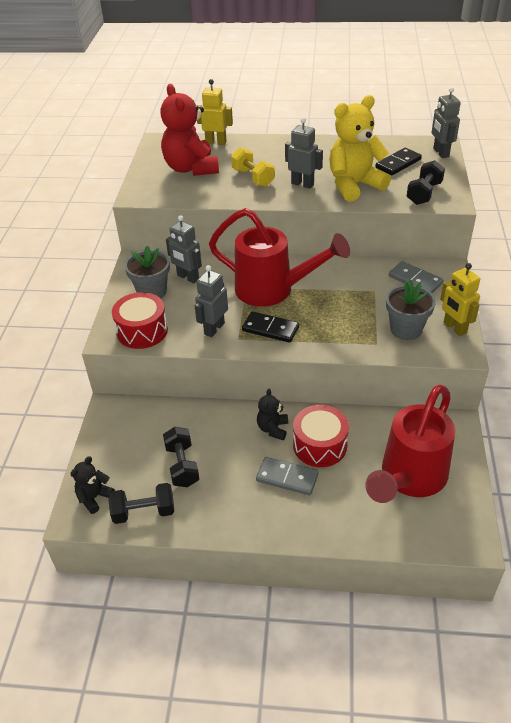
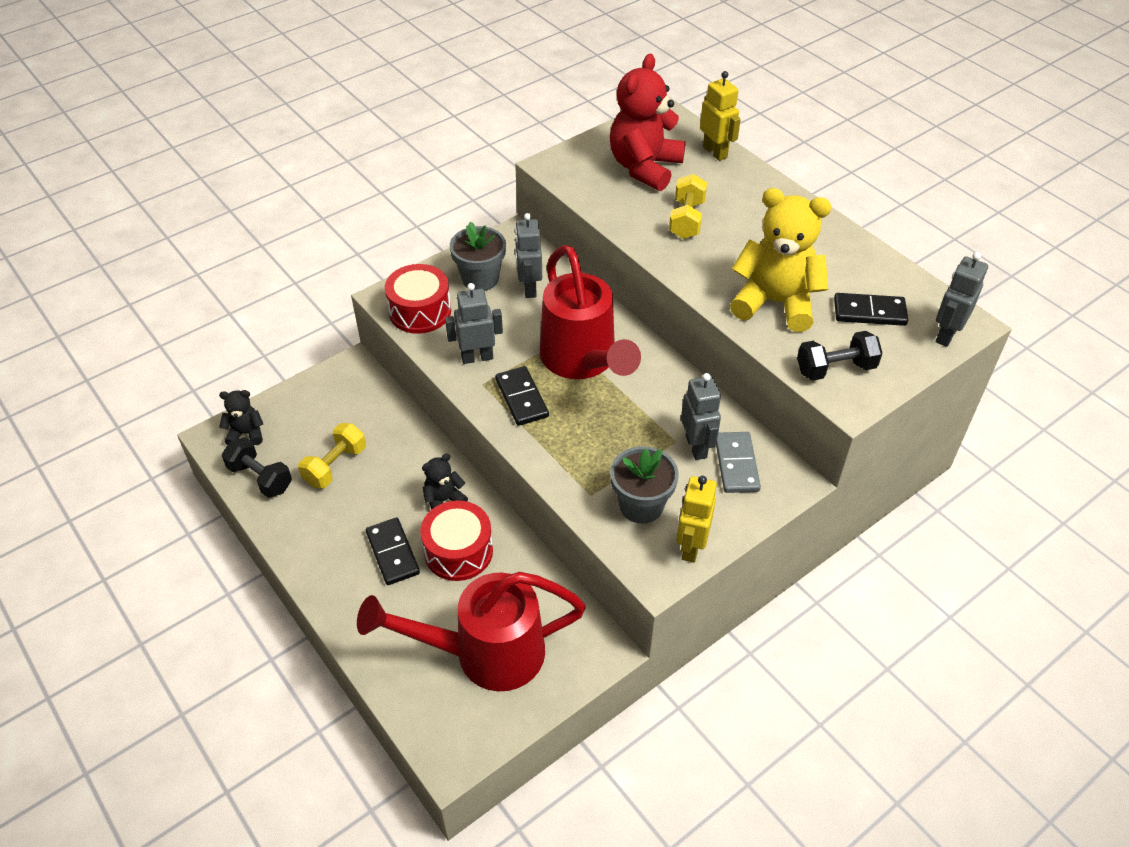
camera: 45 degrees right, 5 degrees up
black dumbbell [163,427,199,487] -> yellow dumbbell [298,423,366,488]
grey domino [256,457,318,495] -> black domino [366,518,420,585]
grey robot [285,117,323,189] -> grey robot moved to [681,373,721,460]

